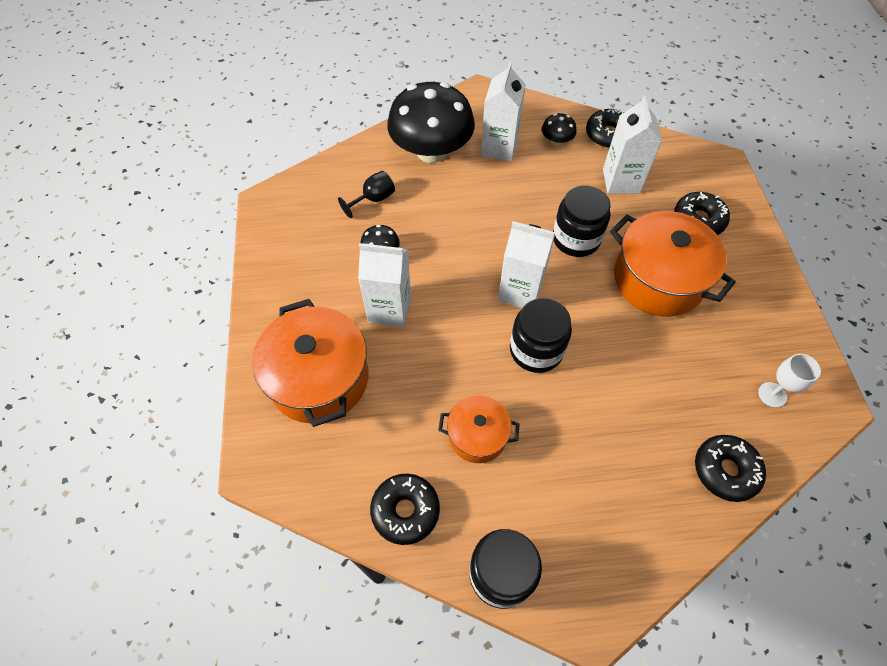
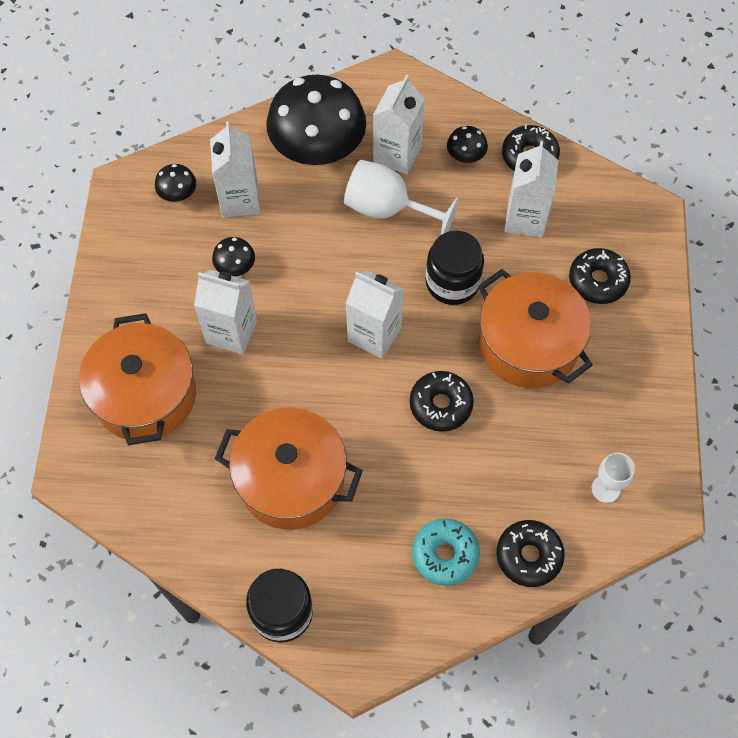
camera: 10 degrees right, 5 degrees up
black goblet [338,171,395,218] -> white carton [210,121,260,218]
black donut [370,474,440,545] -> black donut moved to [410,371,474,432]
orange pot [438,395,520,463] -> orange pot [215,408,363,530], size x1.79
black jar [510,298,572,373] -> none
none -> black mushroom [155,164,196,202]
none -> white goblet [344,160,459,235]
none -> turquoise donut [412,518,480,586]

